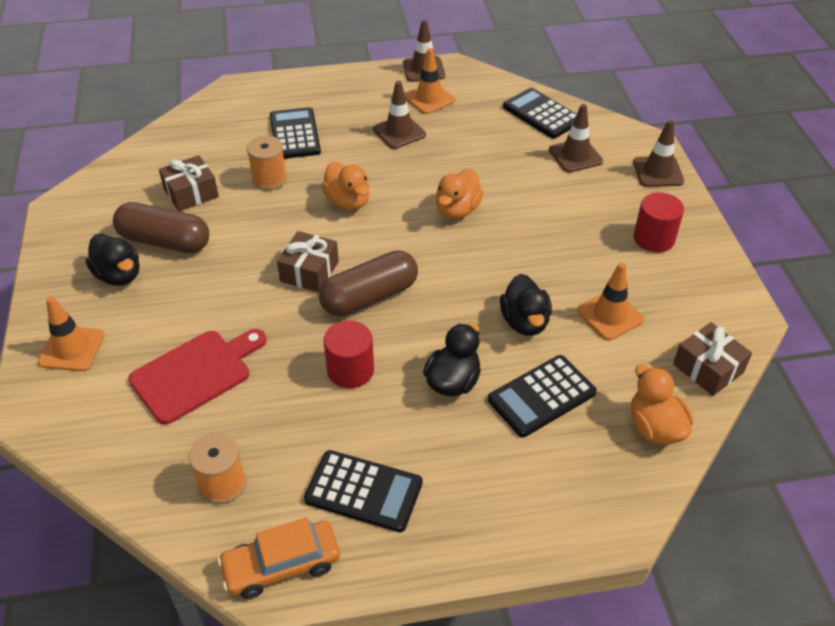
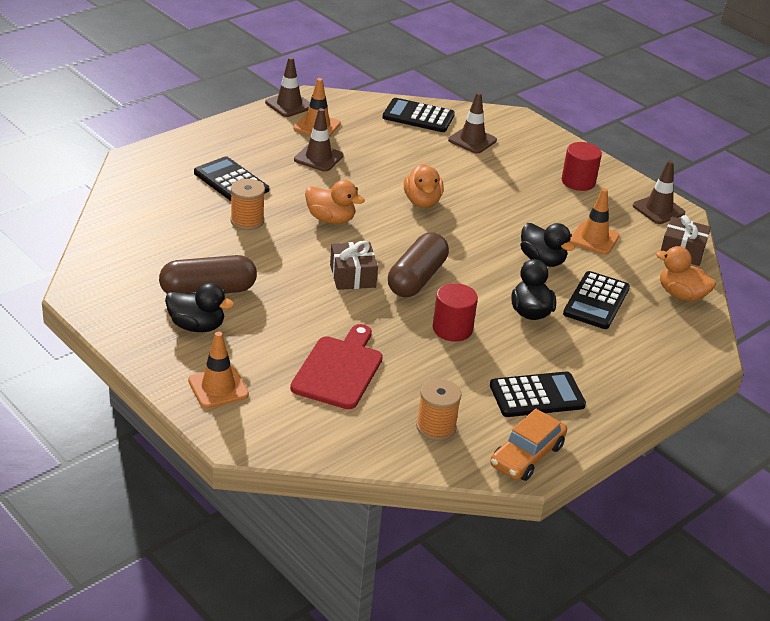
camera: 35 degrees left, 10 degrees down
brown gift [159,155,219,211] -> none
brown traffic cone [633,120,684,187] -> brown traffic cone moved to [633,160,685,224]

